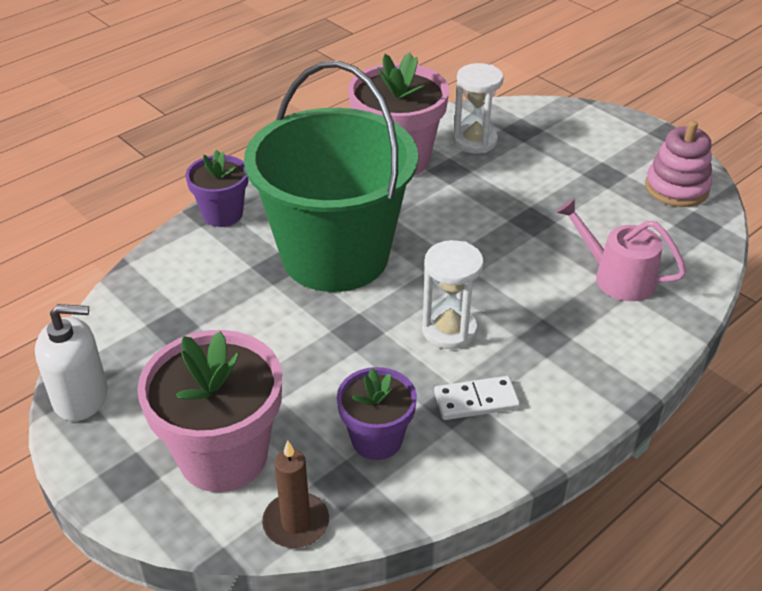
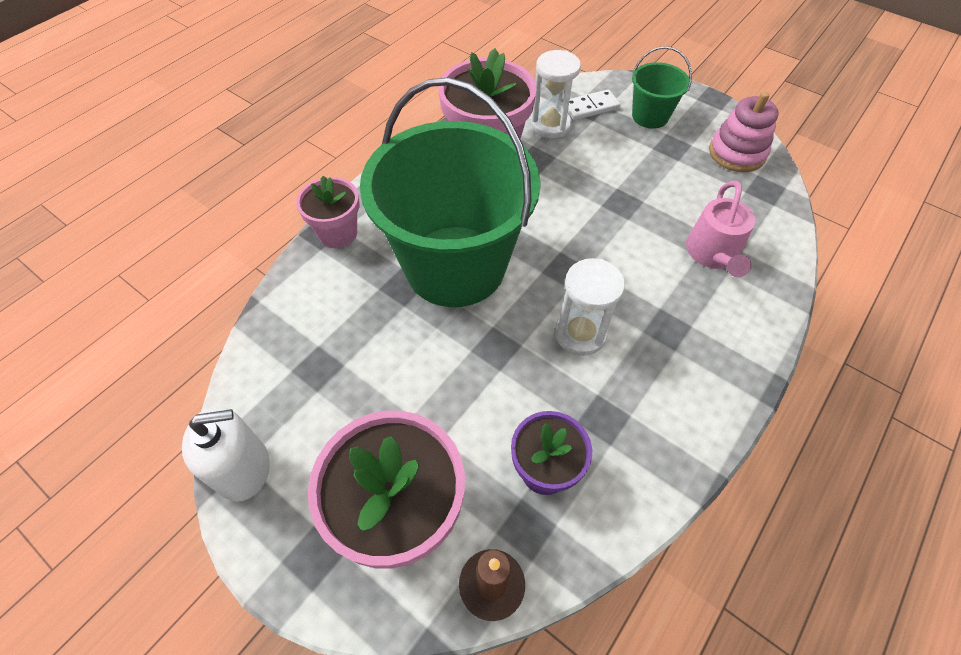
camera: 10 degrees left, 15 degrees up
purple flower pot [186,150,249,227] -> pink flower pot [296,176,359,248]
white domino [434,376,520,420] -> white domino moved to [568,89,620,120]
pink watering can [557,198,687,301] -> pink watering can turned 105 degrees counterclockwise [686,181,755,277]
none -> green bucket [632,46,692,129]

